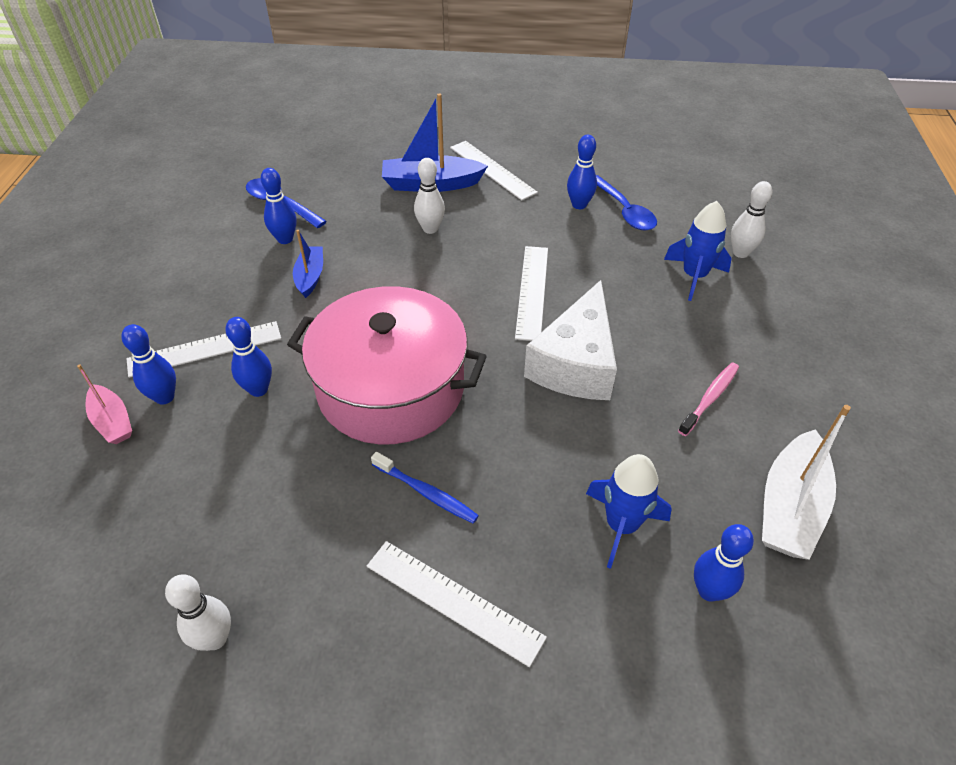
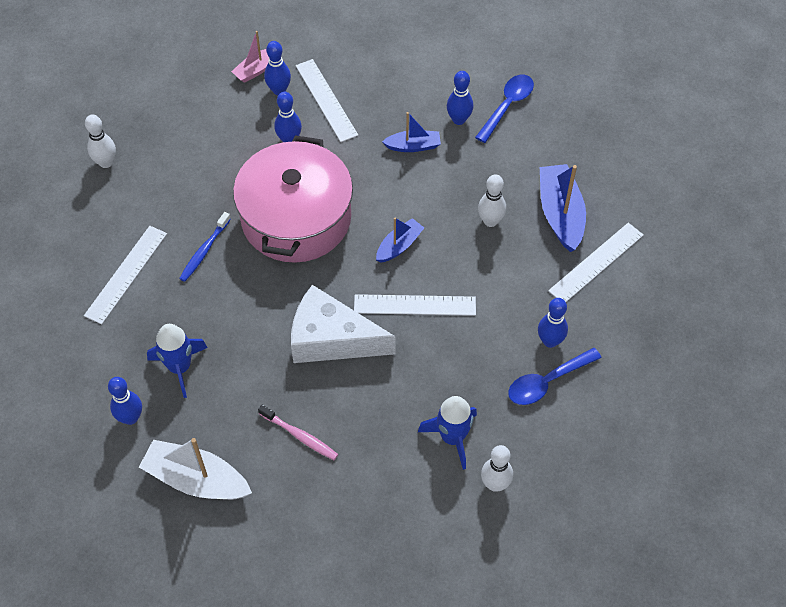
camera: 85 degrees right, 10 degrees up
none -> blue boat [376,217,424,263]

